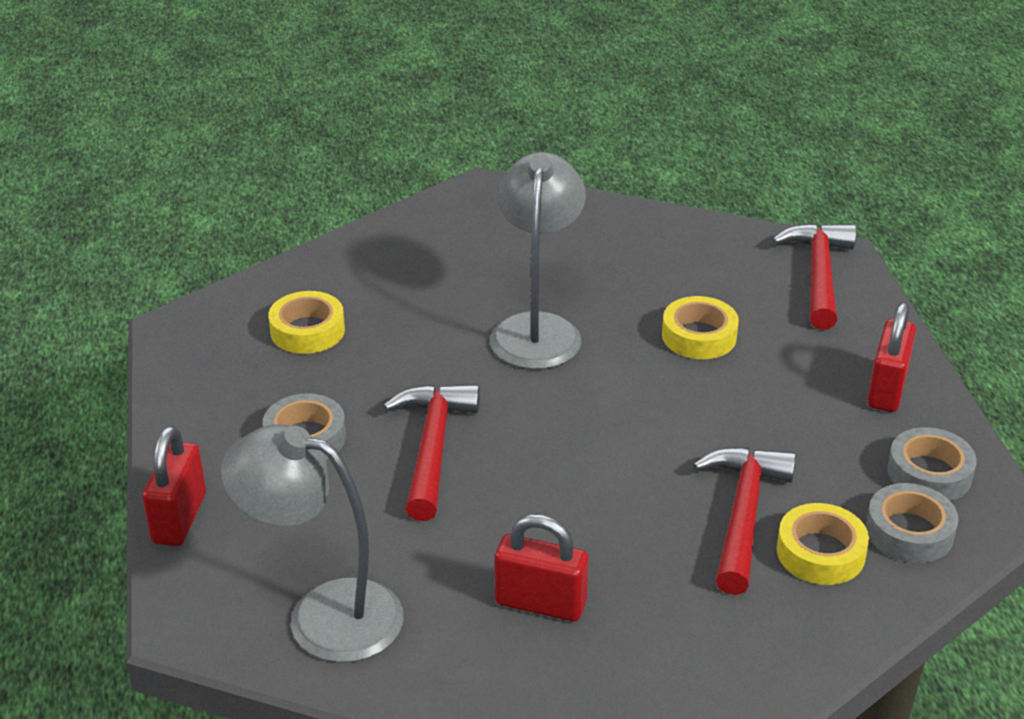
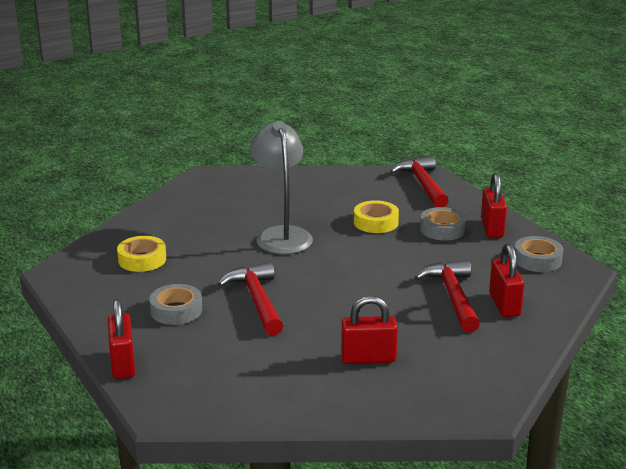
camera: 20 degrees left, 10 degrees down
grey lamp [220,424,403,663] -> none
yellow tape [776,503,869,585] -> red padlock [489,244,524,317]
grey tape [866,483,959,563] -> grey tape moved to [420,207,466,241]

